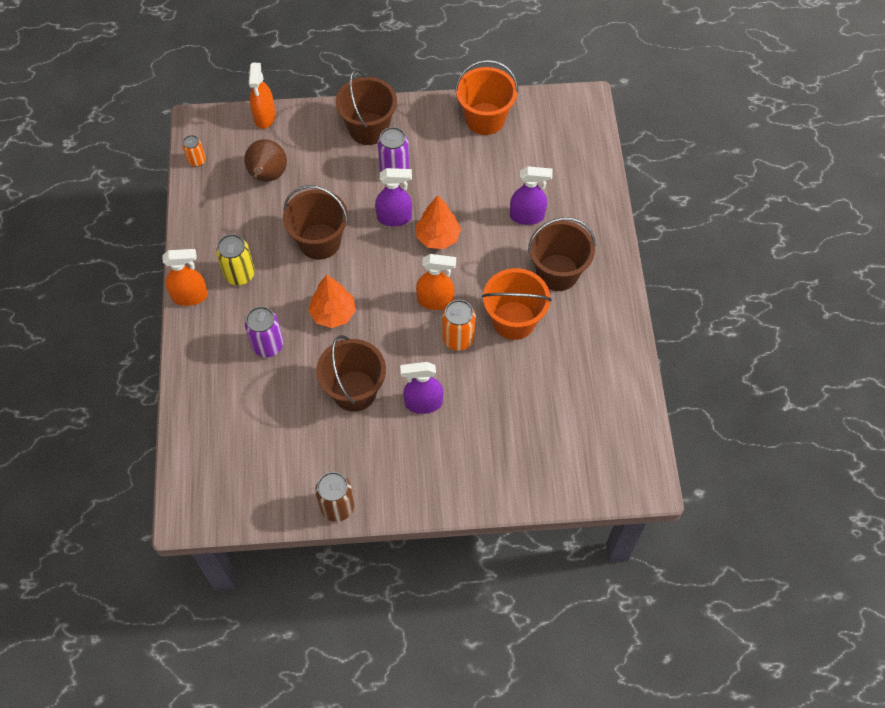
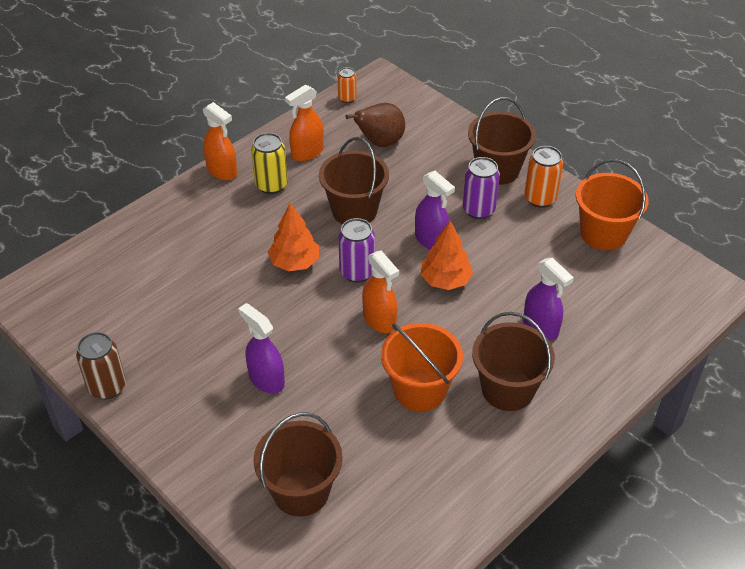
camera: 50 degrees right, 15 degrees down
purple can [245,306,284,358] -> purple can moved to [338,218,375,283]
orange spray bottle [249,63,275,129] -> orange spray bottle moved to [285,84,324,161]
brown bucket [316,335,386,412] -> brown bucket moved to [254,412,343,517]
orange can [442,300,476,351] -> orange can moved to [524,146,563,208]

